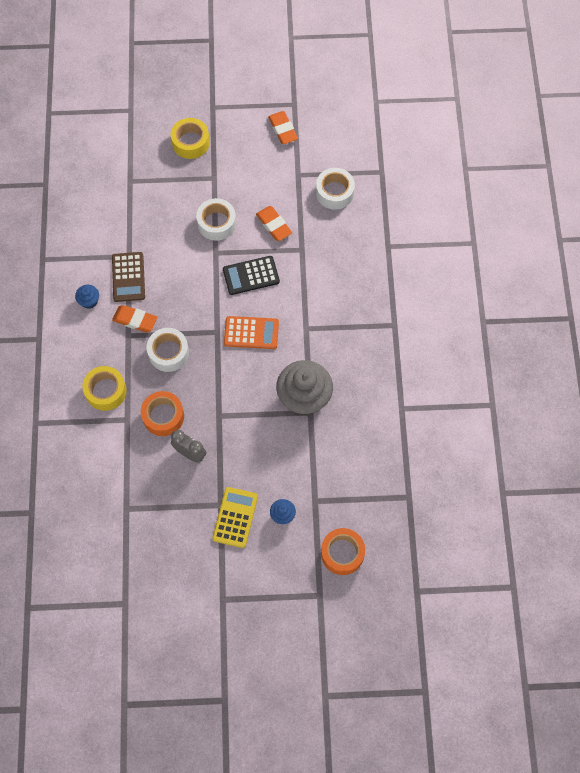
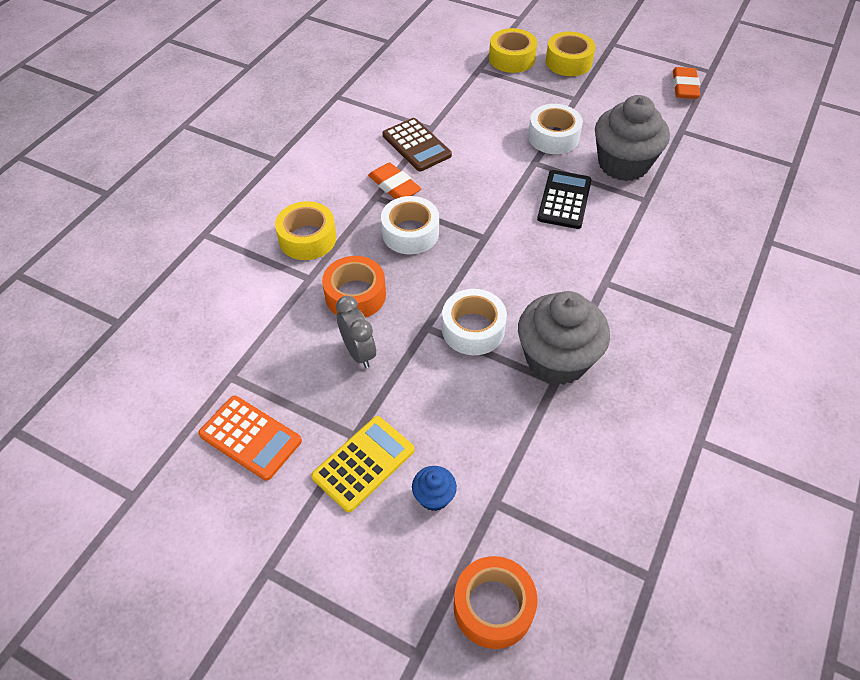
camera: 30 degrees right, 15 degrees down
blue cupcake [75,285,99,309] -> none
brown calculator [112,252,145,302] -> brown calculator turned 60 degrees counterclockwise [383,118,452,171]
black calculator [223,256,280,295] -> black calculator turned 90 degrees clockwise [537,170,592,229]
orange calculator [224,316,279,349] -> orange calculator moved to [198,396,302,481]
orange eraser [256,206,292,241] -> grey cupcake [595,95,670,181]
white tape [316,168,355,210] -> white tape moved to [442,289,507,355]
none -> yellow tape [489,28,537,73]

